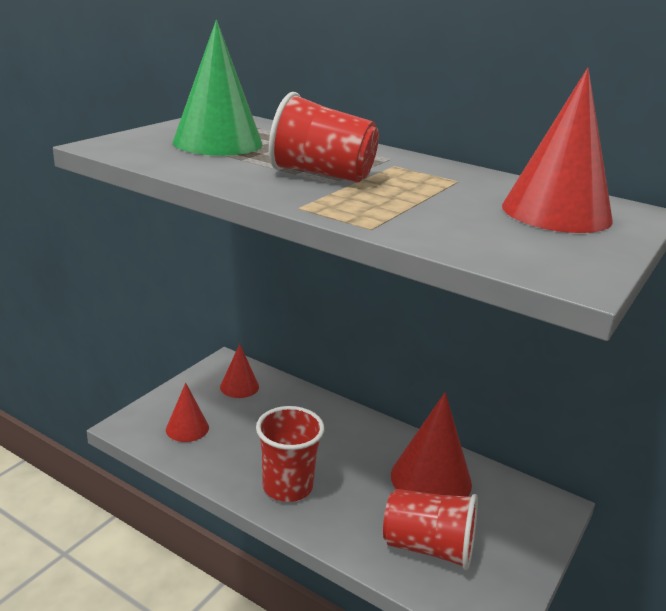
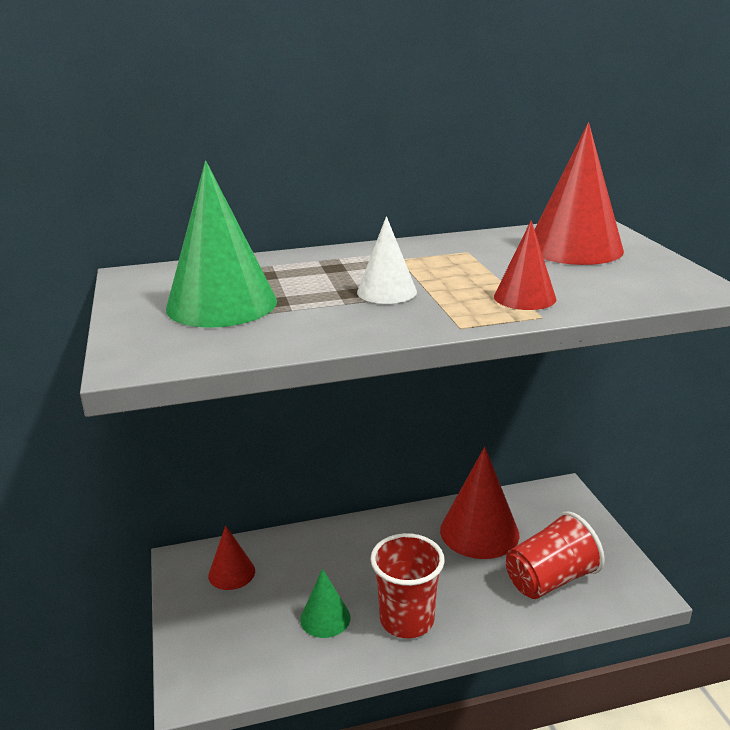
camera: 45 degrees left, 0 degrees up
red cone [166,383,209,442] -> red cone moved to [494,220,556,310]
red cup [269,92,379,183] -> white cone [357,216,417,304]
none -> green cone [300,569,350,638]

